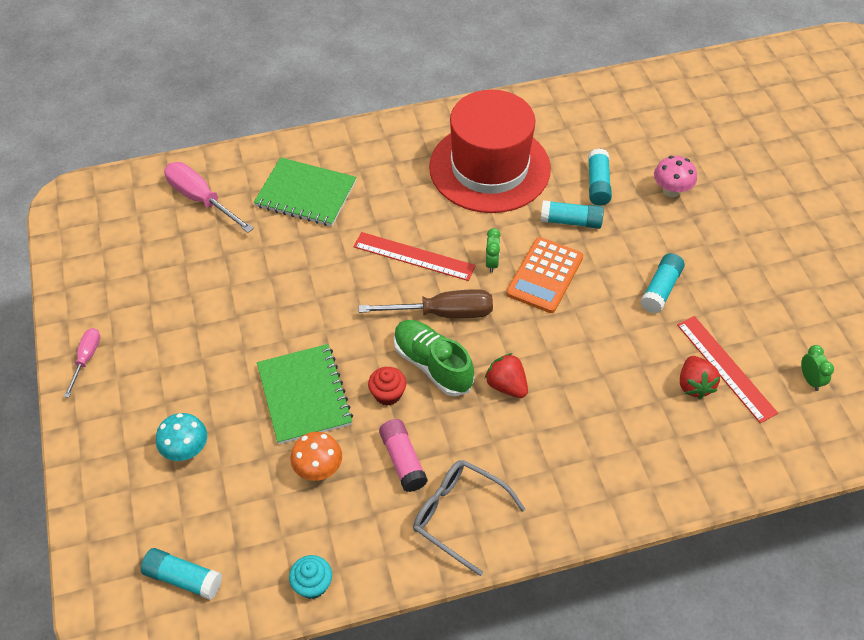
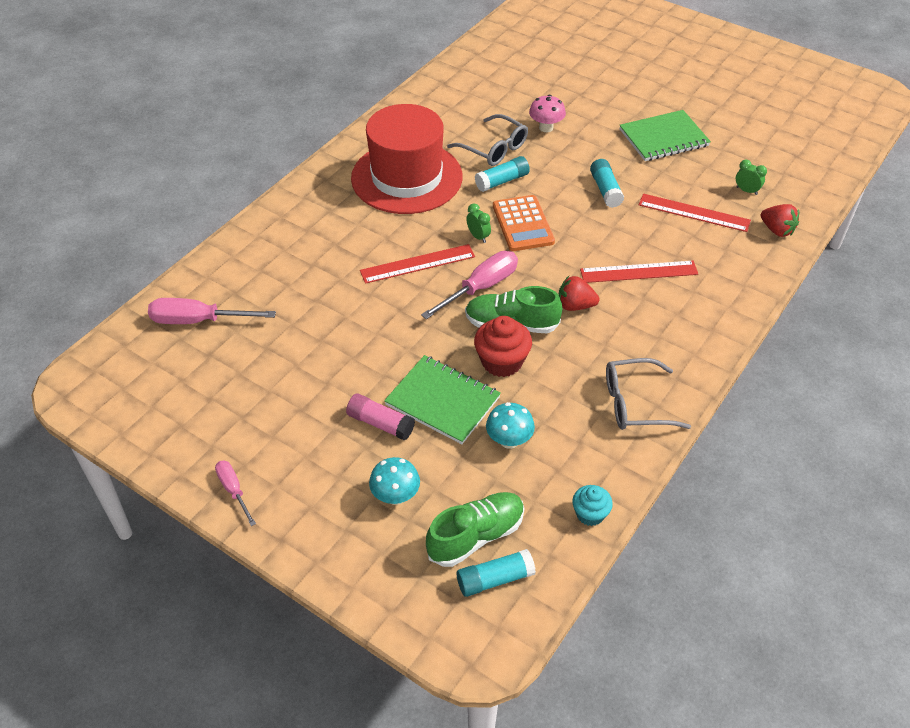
camera: 40 degrees left, 5 degrees down
green notebook [254,157,357,226] -> green notebook moved to [619,110,711,161]
orange mushroom [290,432,342,481] -> turquoise mushroom [486,402,535,449]
brown screwdriver [359,289,493,318] -> pink screwdriver [421,251,518,319]
red cupcake [368,367,406,406] -> red cupcake [474,316,532,377], size x1.62
pink glue stick [379,419,428,492] -> pink glue stick moved to [346,394,415,440]
turquoise glue stick [588,148,612,206] -> grey glasses [447,114,528,166]
red strawberry [680,356,720,399] -> red strawberry moved to [760,204,799,237]
none -> green shoe [426,492,524,567]
none -> red ruler [580,261,698,283]

